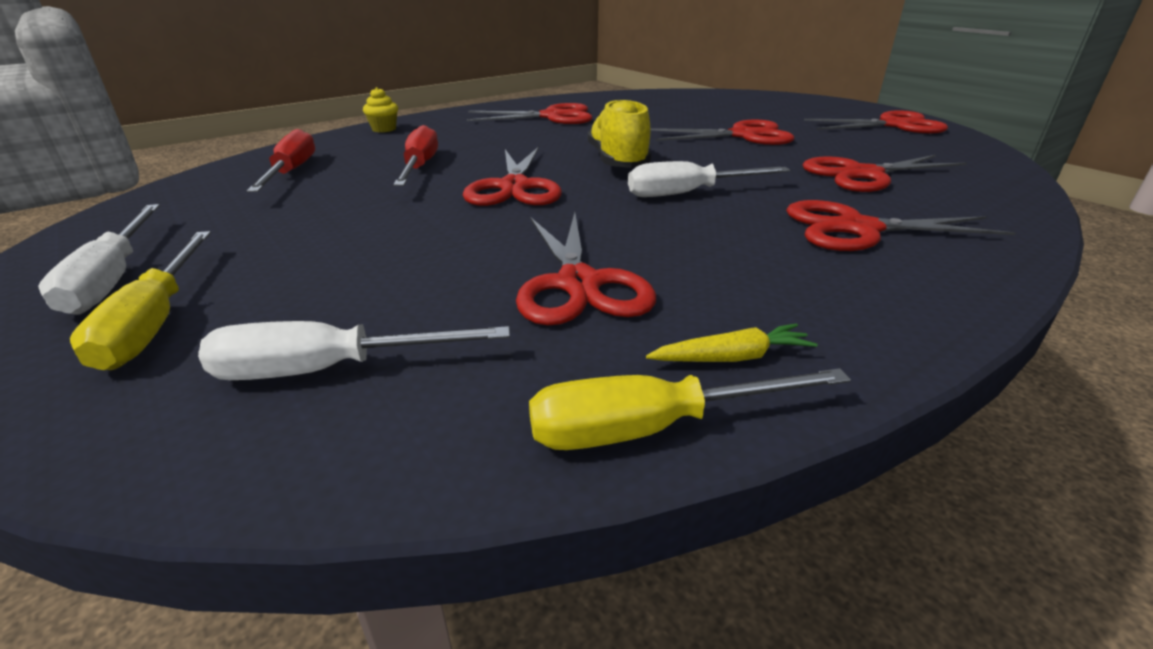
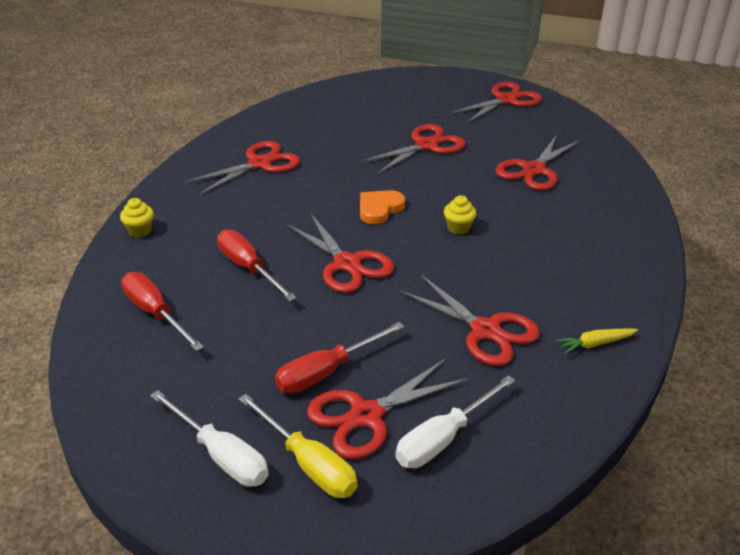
camera: 35 degrees left, 5 degrees up
yellow screwdriver [529,368,851,450] -> none
yellow shoe [588,99,651,168] -> orange heart [360,190,405,224]
white screwdriver [628,161,790,197] -> yellow cupcake [444,195,476,235]
yellow carrot [646,324,818,362] -> yellow carrot turned 150 degrees counterclockwise [556,328,638,354]
red scissors [786,200,1016,251] -> red scissors moved to [307,358,468,460]
none -> red screwdriver [275,322,404,394]

